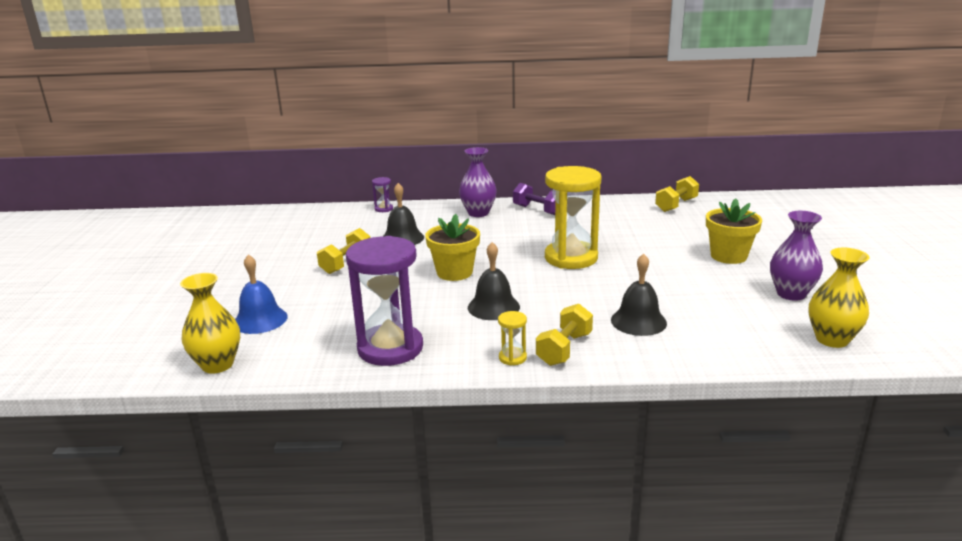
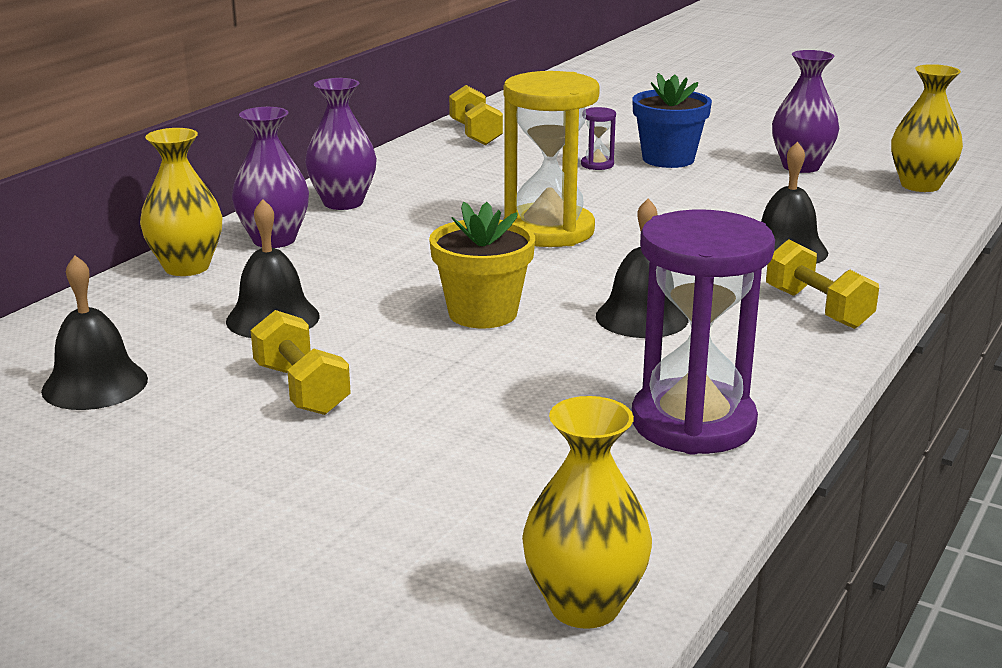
camera: 60 degrees left, 0 degrees up
blue bell [235,254,288,334] -> none
purple hourglass [372,177,393,212] -> purple hourglass moved to [581,107,616,170]
yellow hourglass [498,311,527,366] -> none
purple dumbbell [513,183,556,215] -> purple vase [305,78,377,210]
yellow flower pot [706,198,762,264] -> blue flower pot [632,73,712,168]
none -> black bell [41,255,148,410]
none -> yellow vase [140,128,222,276]

